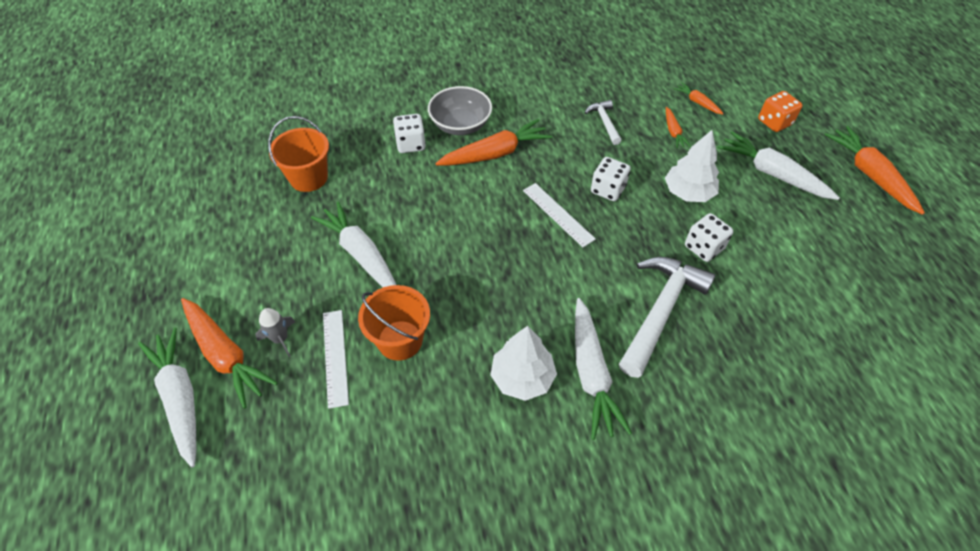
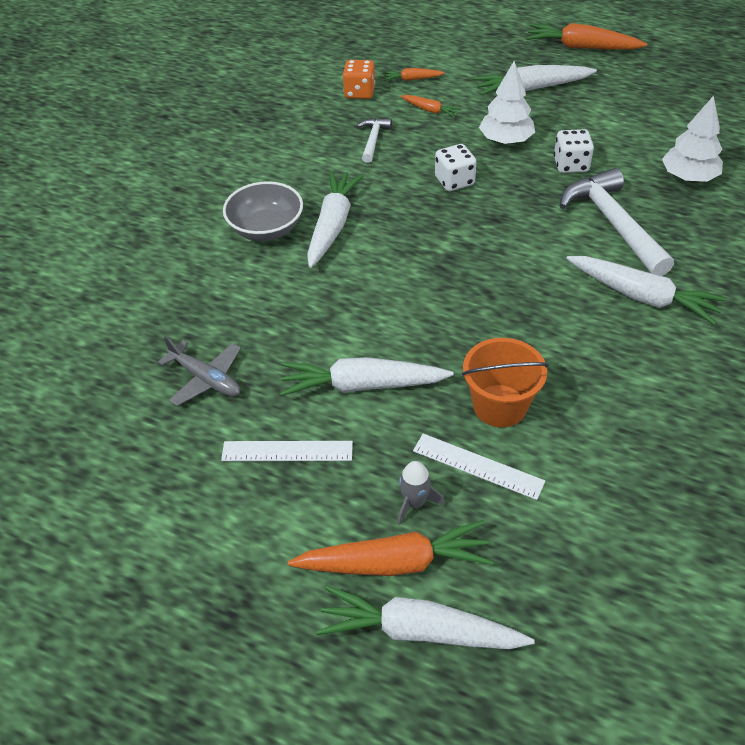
camera: 50 degrees left, 5 degrees down
orange bucket [268,116,329,192] -> grey plane [158,336,241,406]
white dice [393,114,426,153] -> none
orange carrot [435,119,552,166] -> white carrot [307,171,364,268]
white tree [490,326,557,401] -> white tree moved to [662,96,723,182]
white ruler [523,183,596,247] -> white ruler moved to [221,441,353,461]
white hammer [585,100,622,145] -> white hammer turned 75 degrees clockwise [357,118,392,163]
orange dice [758,91,803,132] -> orange dice moved to [343,60,375,99]

